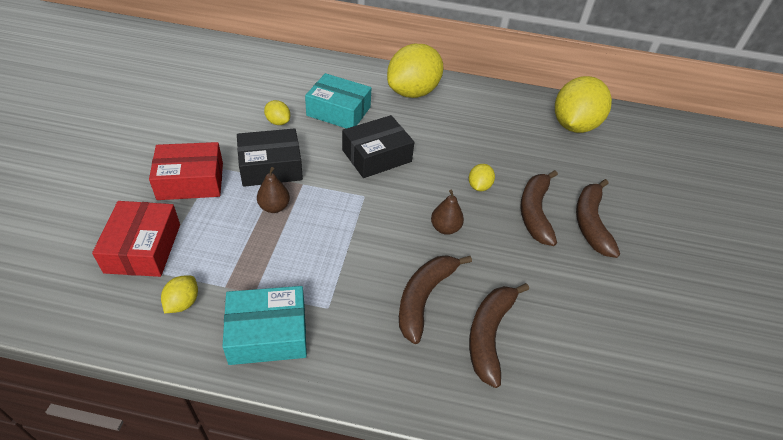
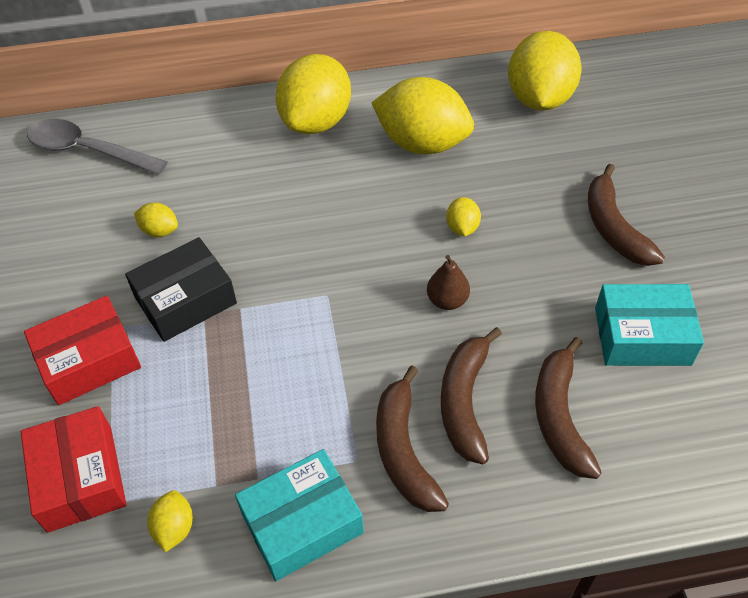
camera: 15 degrees left, 5 degrees up
brown pear [257,167,290,213] -> none
turquoise box [305,73,371,128] -> turquoise box moved to [595,284,704,366]
black box [342,115,415,178] -> none
brown banana [520,170,558,246] -> brown banana moved to [376,366,449,512]
none -> grey spoon [27,119,167,175]
none -> yellow lemon [372,77,474,154]

